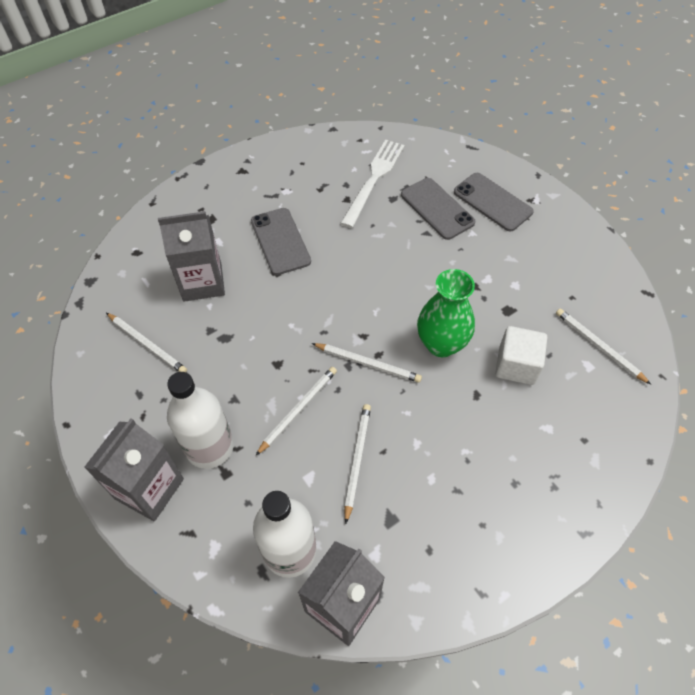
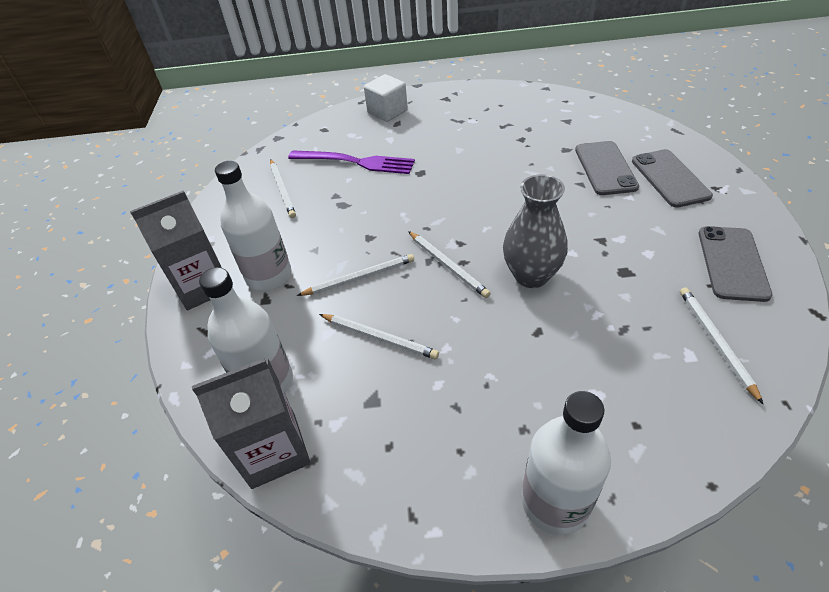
camera: 35 degrees right, 10 degrees down
grey carton [158,211,225,302] -> purple fork [288,150,415,174]
grey phone [251,208,311,275] -> grey phone moved to [698,226,773,302]
white fork [340,140,405,228] -> none
white pencil [344,404,371,524] -> white pencil turned 75 degrees clockwise [319,314,439,359]
green vase [417,269,475,357] -> grey vase [503,174,568,288]
white cube [495,326,547,385] -> white cube moved to [364,74,408,122]
none -> white bottle [522,391,611,535]

